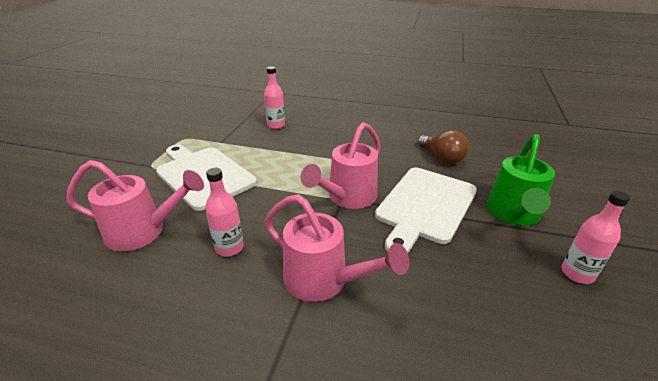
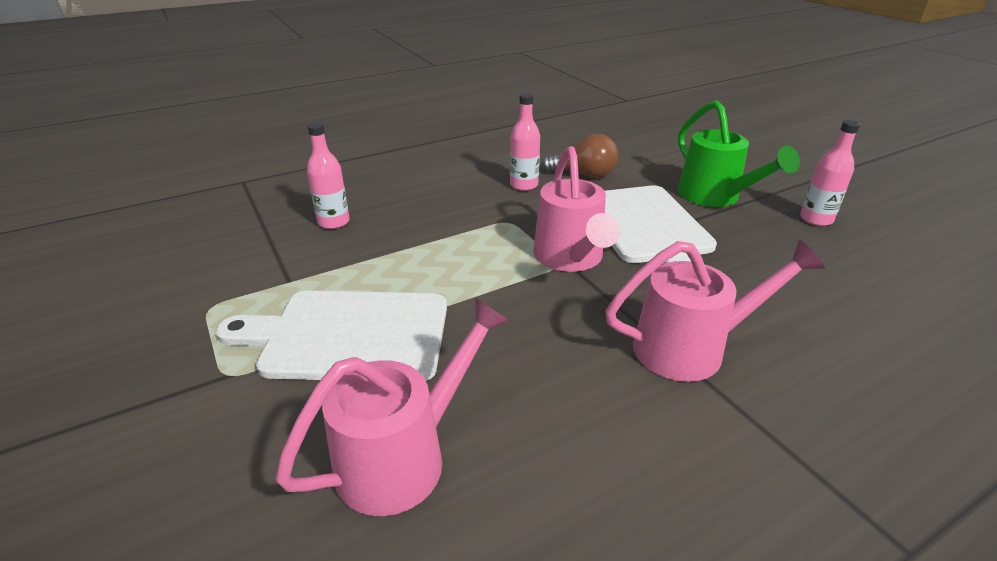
camera: 45 degrees left, 0 degrees up
pink bottle [205,168,244,256] -> pink bottle moved to [510,93,540,191]

